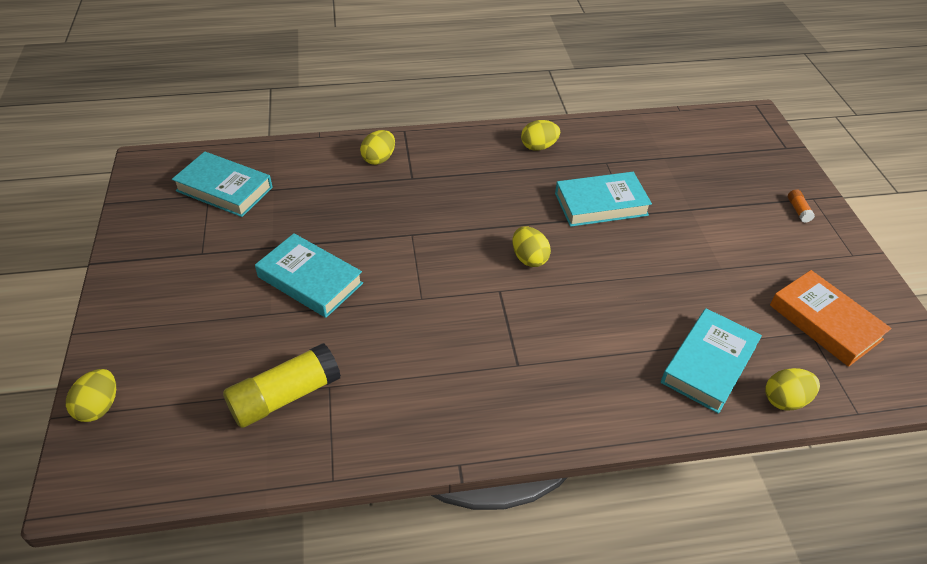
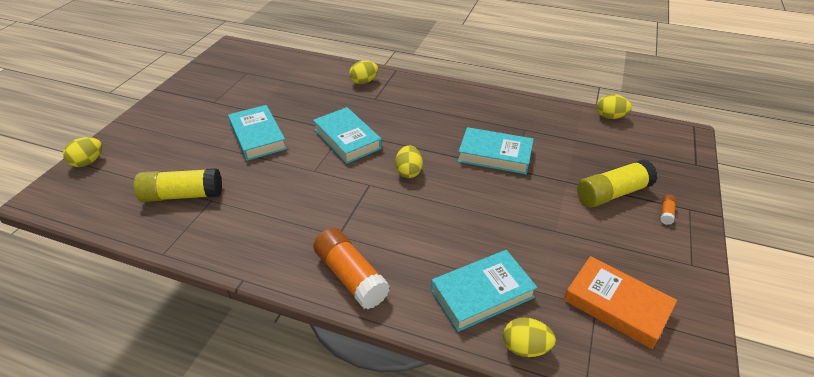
camera: 30 degrees right, 5 degrees down
turquoise book [172,151,273,217] -> turquoise book moved to [313,107,382,164]
yellow egg [521,120,560,151] -> yellow egg moved to [597,94,632,119]
orange book [770,270,892,367] -> orange book turned 45 degrees counterclockwise [564,256,677,349]
none -> orange glue stick [313,228,390,309]
none -> yellow glue stick [577,159,657,207]

